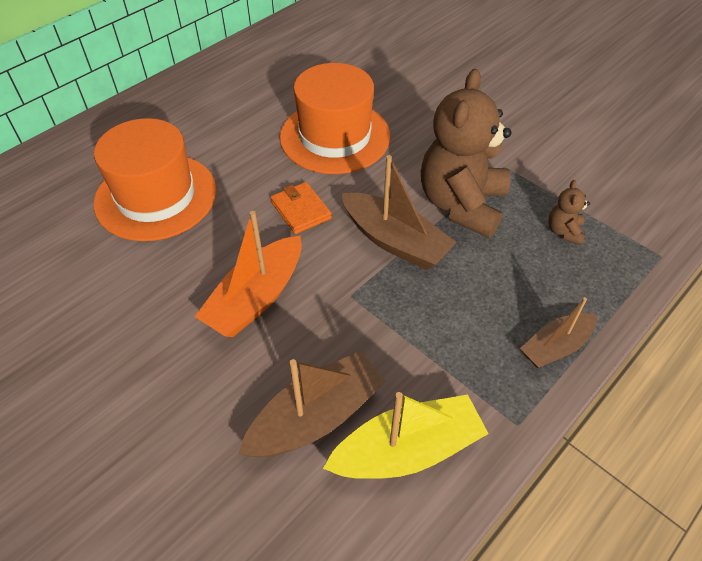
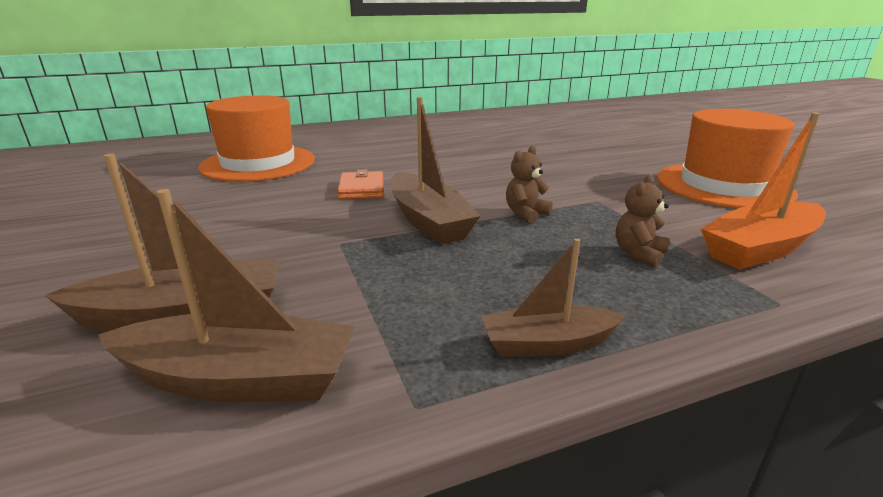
camera: 25 degrees right, 25 degrees down
orange boat [195,211,302,337] -> orange boat moved to [700,112,826,270]
orange hat [280,63,390,174] -> orange hat moved to [657,109,798,209]
yellow boat [323,392,489,479] -> brown boat [98,189,355,402]
brown teddy bear [421,69,511,238] -> brown teddy bear [506,146,552,223], size x0.42

